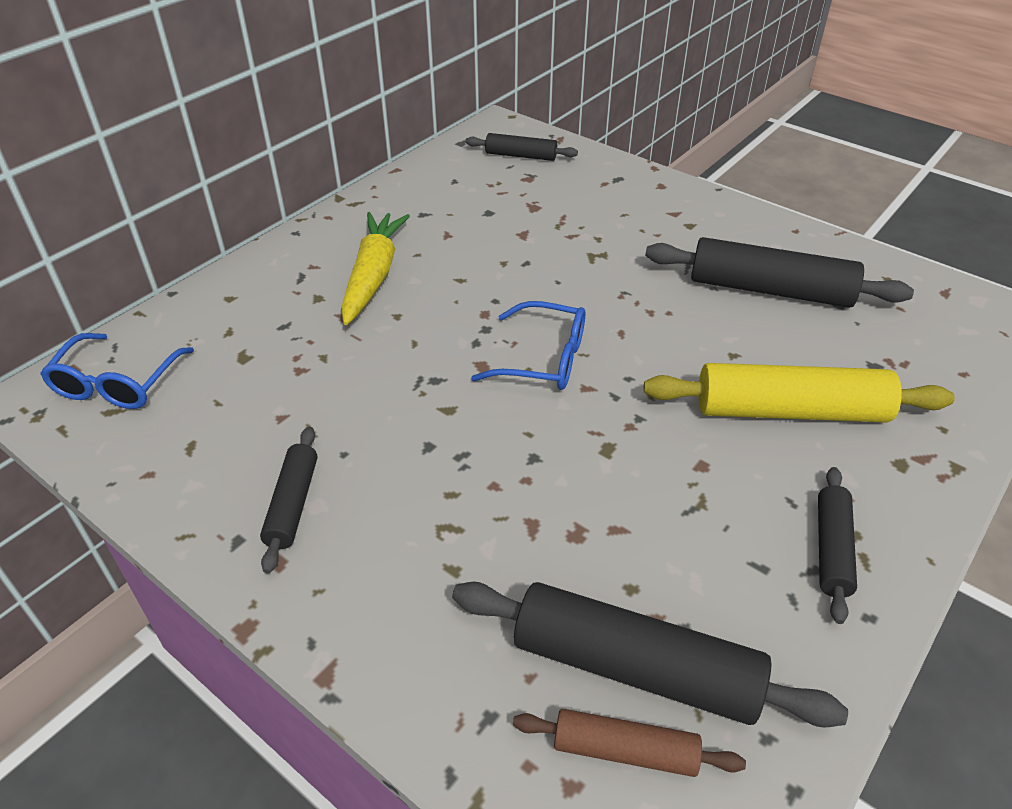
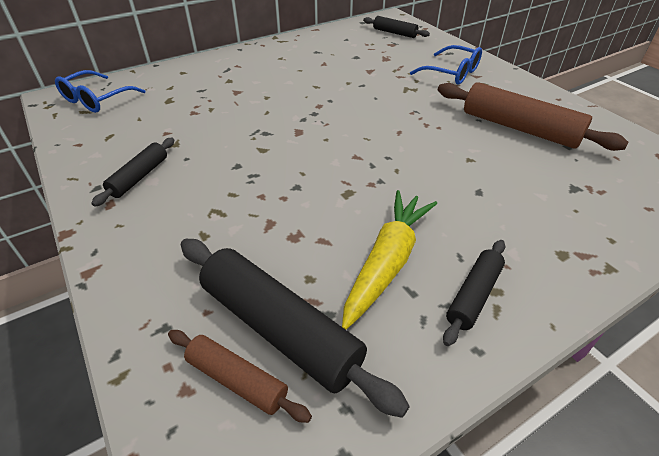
camera: 20 degrees right, 0 degrees up
yellow carrot [341,212,410,325] -> yellow carrot moved to [342,190,437,330]
blue glasses [471,301,585,390] -> blue glasses moved to [410,45,482,85]
yellow rolling pin [644,363,955,423] -> none
black rolling pin [645,237,914,308] -> brown rolling pin [438,82,629,151]

